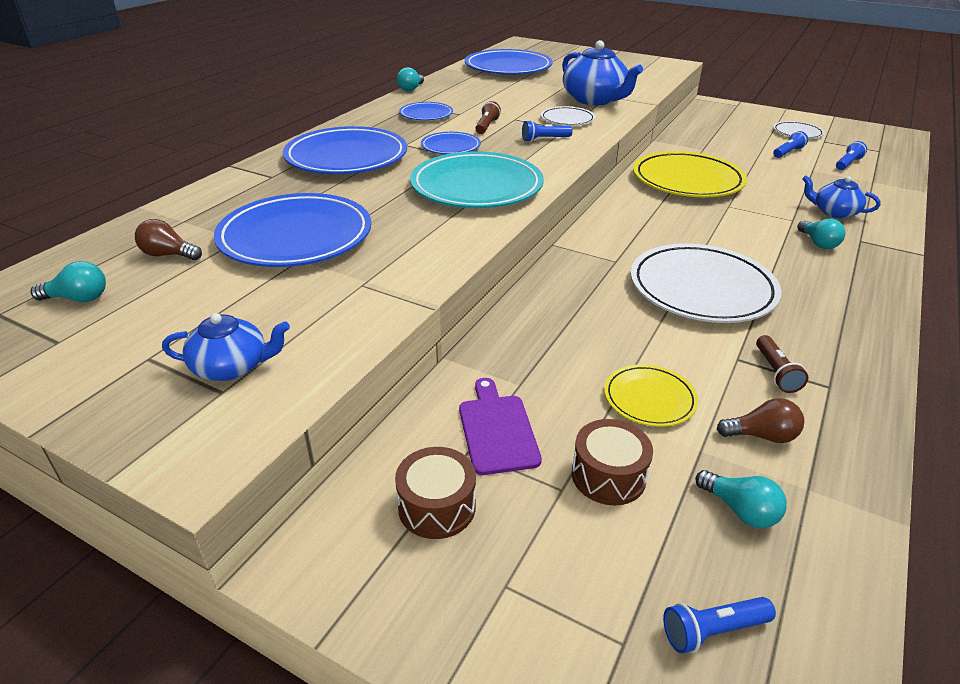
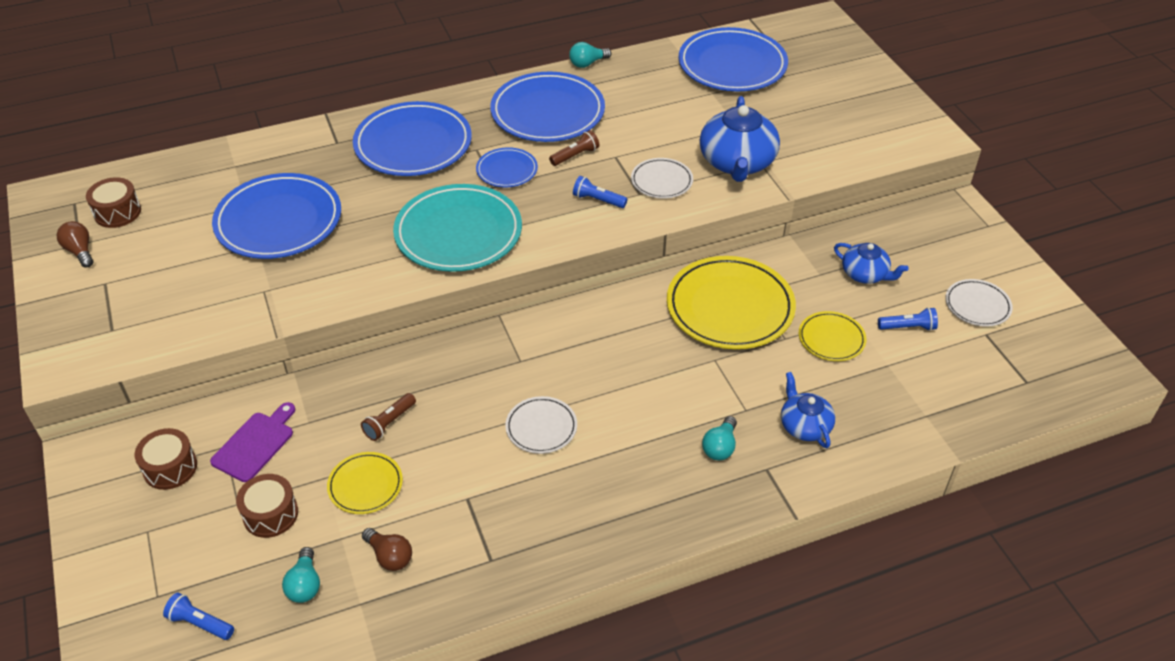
camera: 40 degrees right, 10 degrees up
turquoise light bulb [31,261,106,302] -> brown drum [86,177,141,228]
brown light bulb [135,219,202,260] -> brown light bulb moved to [57,221,93,267]
blue teapot [162,313,290,381] -> blue teapot moved to [834,243,909,284]
blue plate [399,102,453,120] -> blue plate [490,72,605,142], size x1.96
white plate [631,243,782,323] -> white plate [505,396,577,454], size x0.51
brown flashlight [756,335,808,393] -> brown flashlight moved to [361,393,416,441]
blue flashlight [836,141,867,170] -> none
none -> yellow plate [799,311,867,361]

